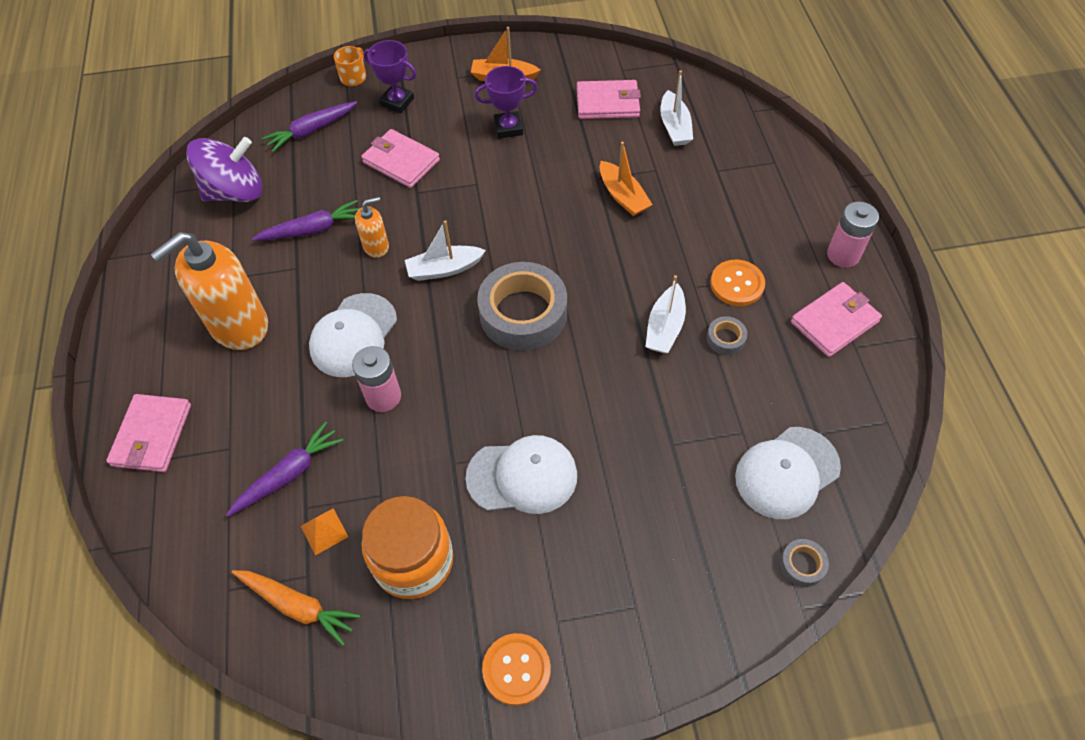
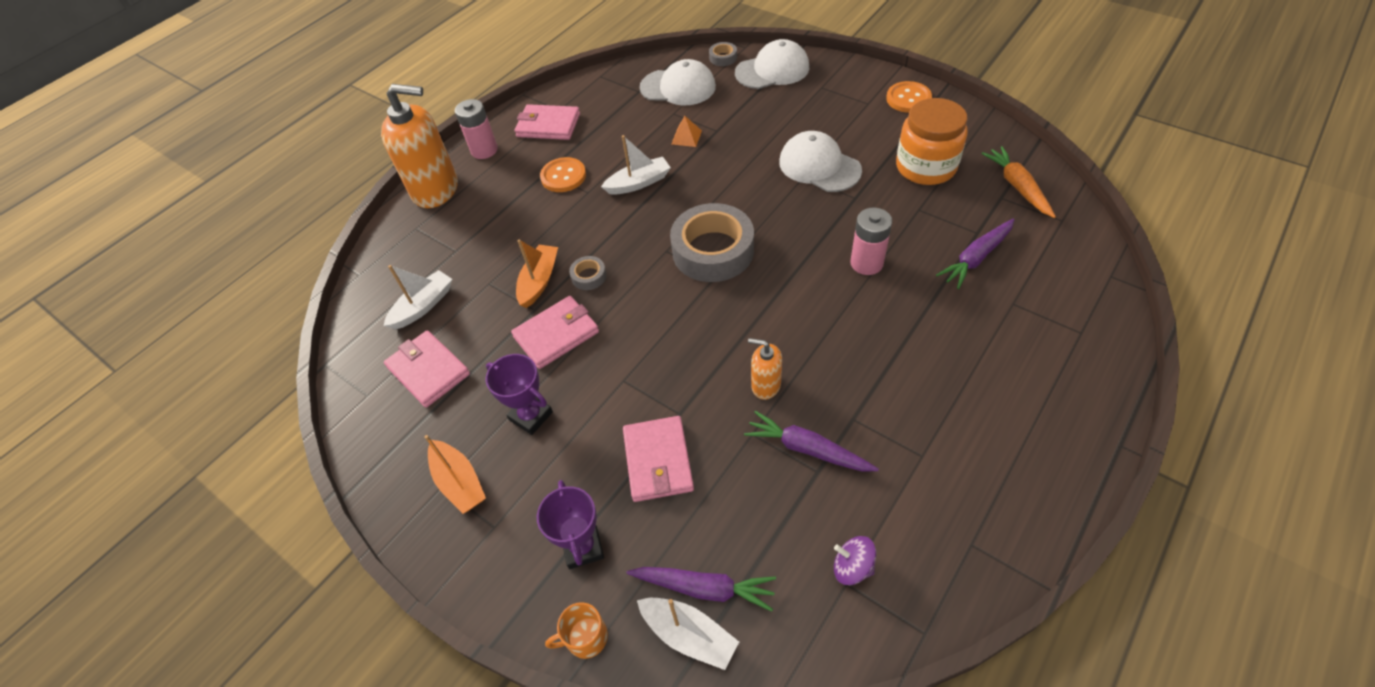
camera: 130 degrees left, 5 degrees down
pink wallet [106,394,191,472] -> pink wallet moved to [511,296,599,369]
orange soap dispenser [150,232,268,350] -> orange soap dispenser moved to [381,84,458,208]
purple spinning top [186,137,262,202] -> purple spinning top [834,536,876,585], size x0.47
purple carrot [226,421,343,517] -> purple carrot turned 45 degrees counterclockwise [936,218,1015,289]
orange pyramid [301,508,348,555] -> orange pyramid moved to [672,116,702,147]
white cap [309,293,397,377] -> white cap moved to [735,39,809,89]
white boat [405,220,486,281] -> white boat moved to [637,598,739,670]
grey tape [707,316,747,355] -> grey tape moved to [569,256,607,290]

